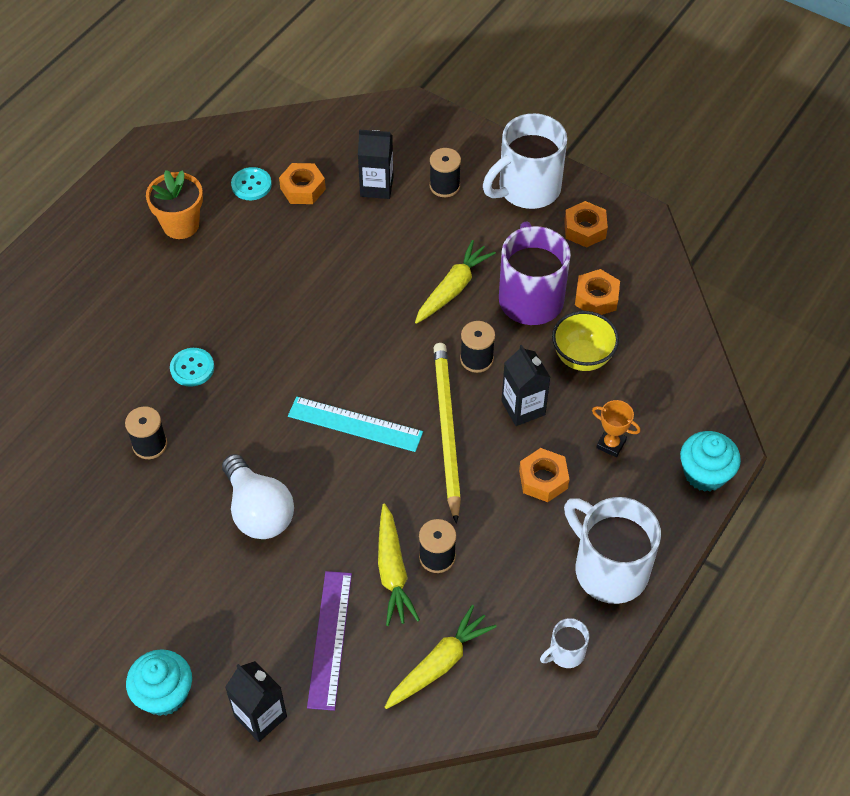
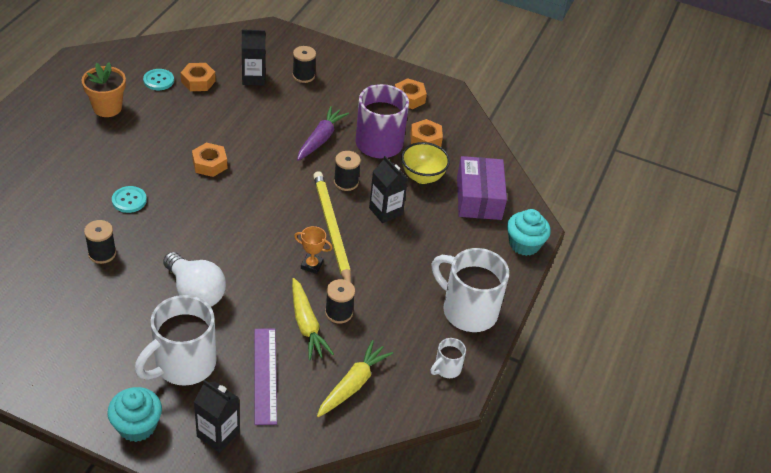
camera: 15 degrees left, 10 degrees down
turquoise ruler [288,397,423,452] -> none
yellow carrot [415,240,496,324] -> purple carrot [297,106,349,161]
white mug [483,113,567,209] -> white mug moved to [135,295,216,386]
orange nut [519,448,569,502] -> orange nut moved to [192,143,227,177]
orange trophy [592,400,641,457] -> orange trophy moved to [294,226,333,274]
none -> purple box [457,156,507,220]

